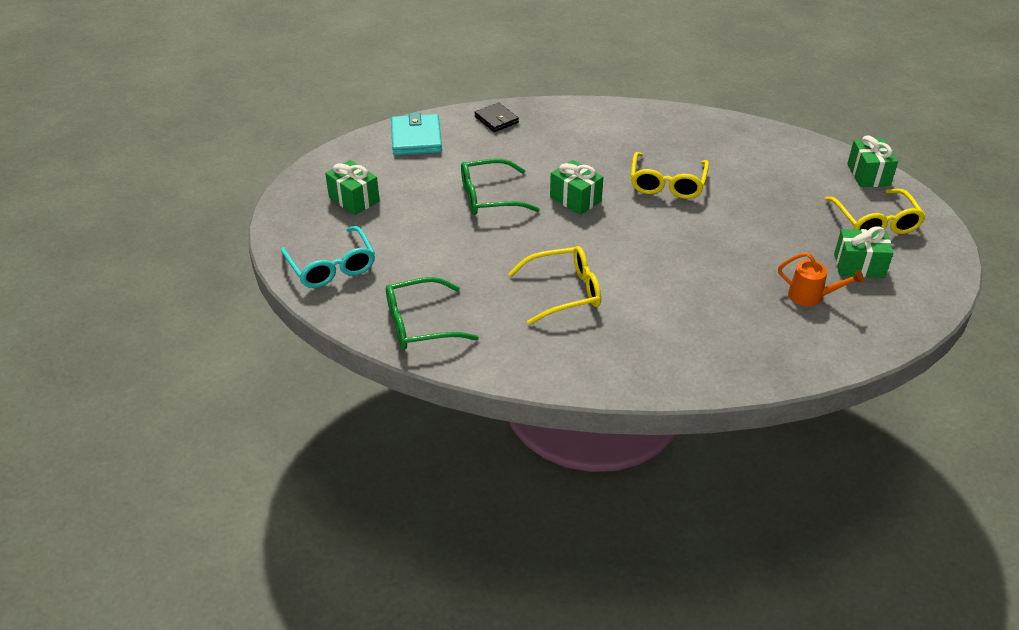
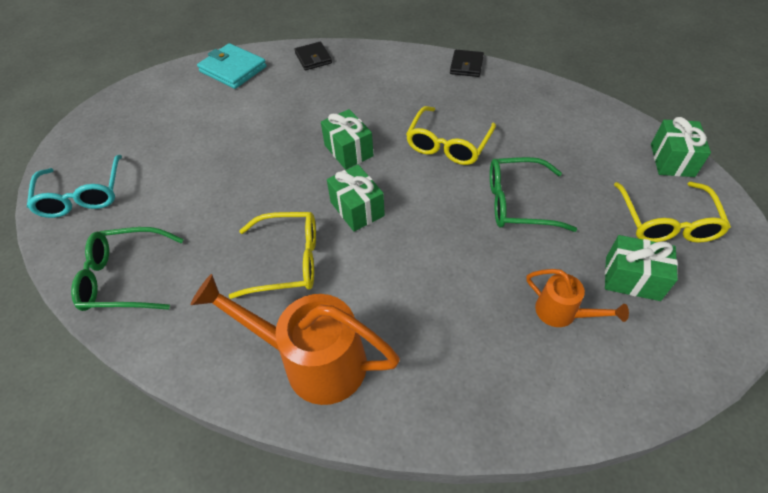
camera: 15 degrees right, 10 degrees up
green gift [325,160,380,215] -> green gift moved to [327,164,385,232]
turquoise wallet [391,112,442,155] -> turquoise wallet turned 60 degrees counterclockwise [197,43,267,89]
green glasses [461,159,540,215] -> green glasses moved to [490,157,577,232]
none -> orange watering can [191,274,400,405]
none -> black wallet [450,50,484,77]

